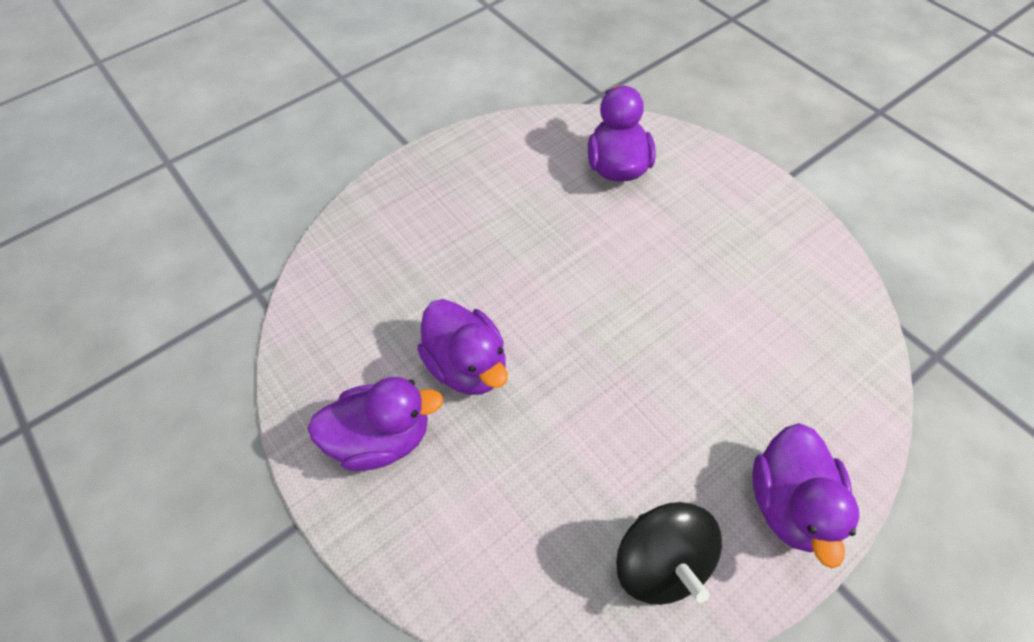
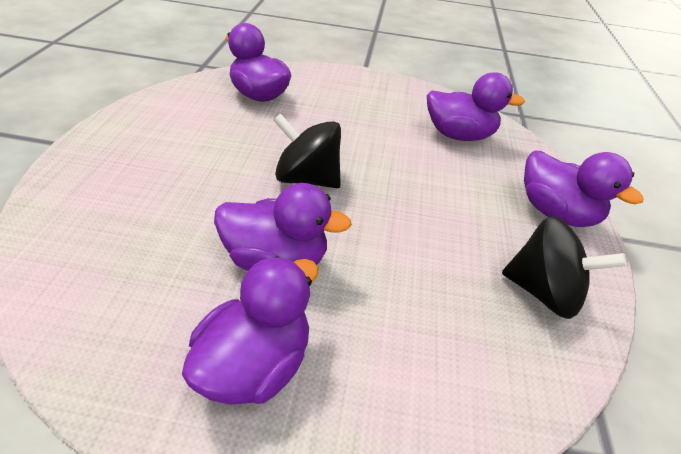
camera: 50 degrees left, 15 degrees down
none -> black spinning top [273,113,341,188]
none -> purple duck [427,72,525,141]

